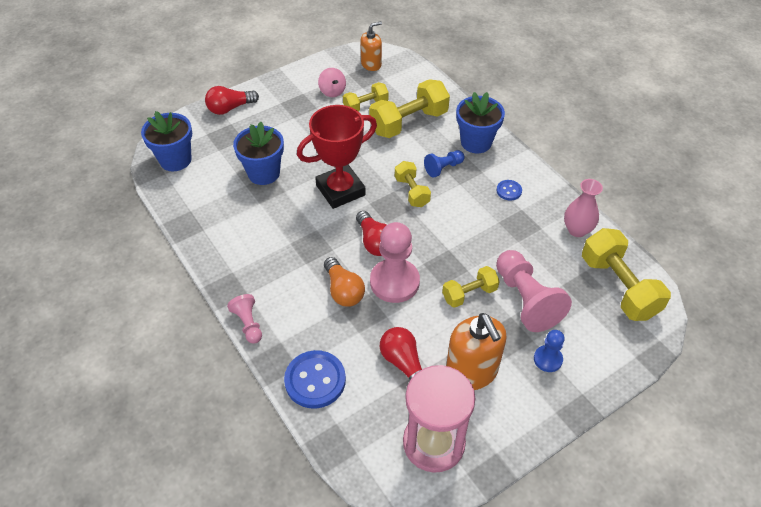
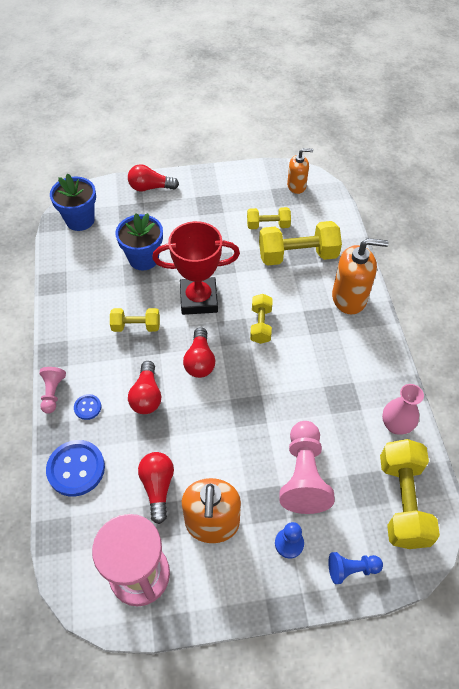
camera: 25 degrees right, 5 degrees up
pink spinning top [318,68,346,97] -> none
orange light bulb [324,257,365,307] -> red light bulb [128,361,161,414]
pink pawn [370,222,420,303] -> none
blue pawn [424,150,465,178] -> blue pawn moved to [328,552,383,584]
yellow dumbbell [442,266,500,308] -> yellow dumbbell moved to [110,308,160,332]
blue flower pot [456,92,505,153] -> orange soap dispenser [332,238,389,315]
blue button [497,180,522,200] -> blue button moved to [74,394,101,420]

